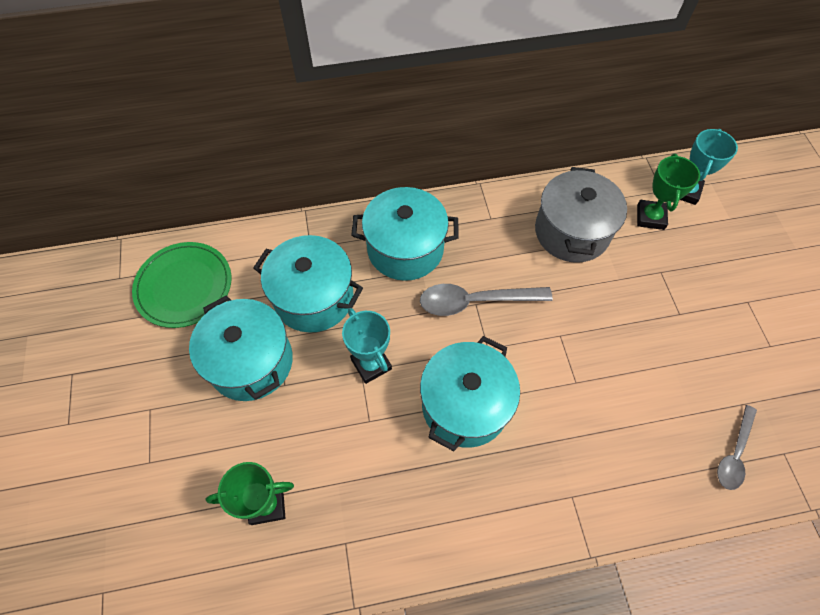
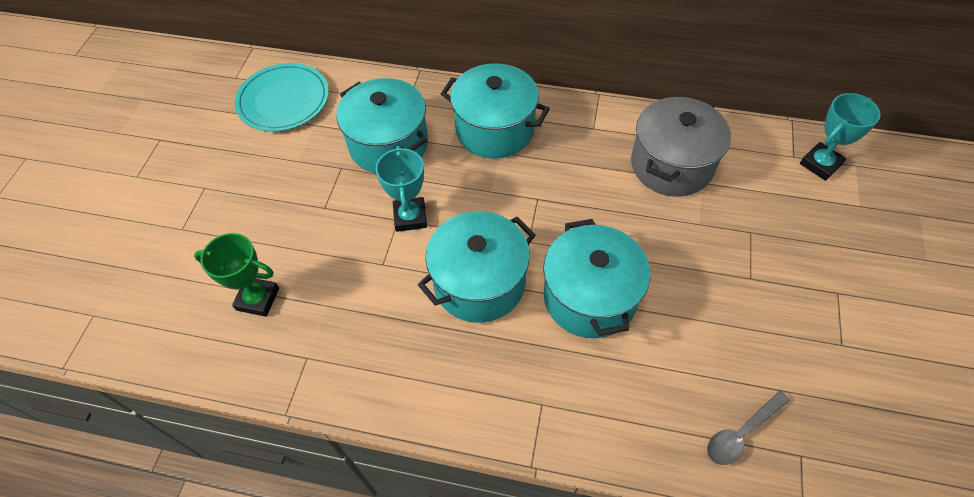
camera: 25 degrees right, 5 degrees down
green plate [132,242,231,328] -> turquoise plate [235,63,329,132]
turquoise pot [189,295,293,401] -> turquoise pot moved to [543,219,650,338]
grey spoon [420,284,553,316] -> none
green trophy [637,154,700,230] -> none

